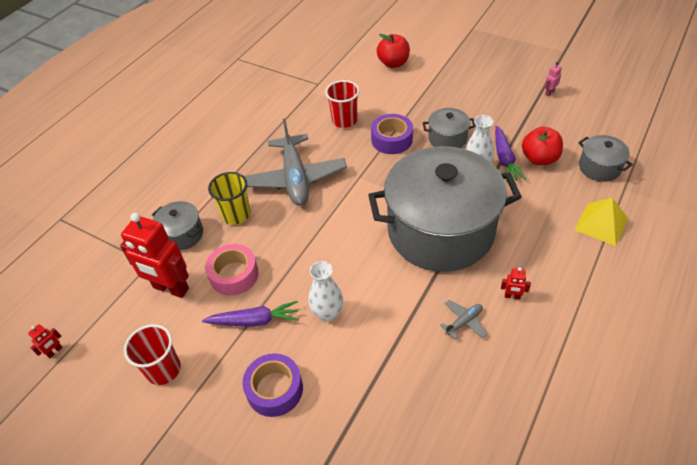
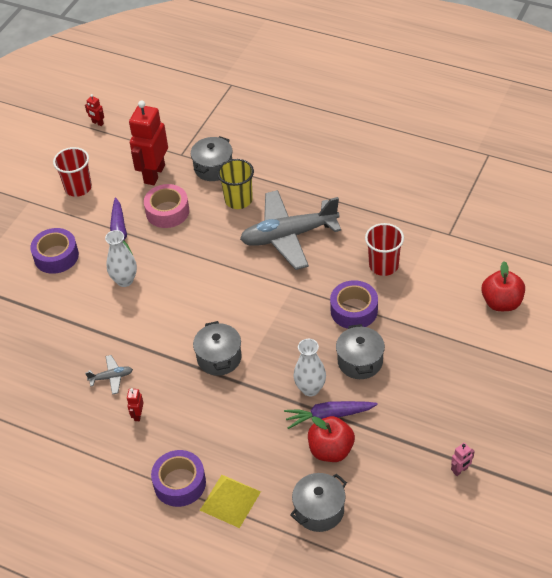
camera: 85 degrees right, 0 degrees up
grey pot [368,146,522,272] -> grey pot [193,321,242,376], size x0.41
grey plane [440,300,487,339] -> grey plane turned 60 degrees counterclockwise [85,355,133,395]
pink robot [545,62,562,96] -> pink robot turned 105 degrees clockwise [451,443,475,476]
none -> purple tape [151,450,206,507]

